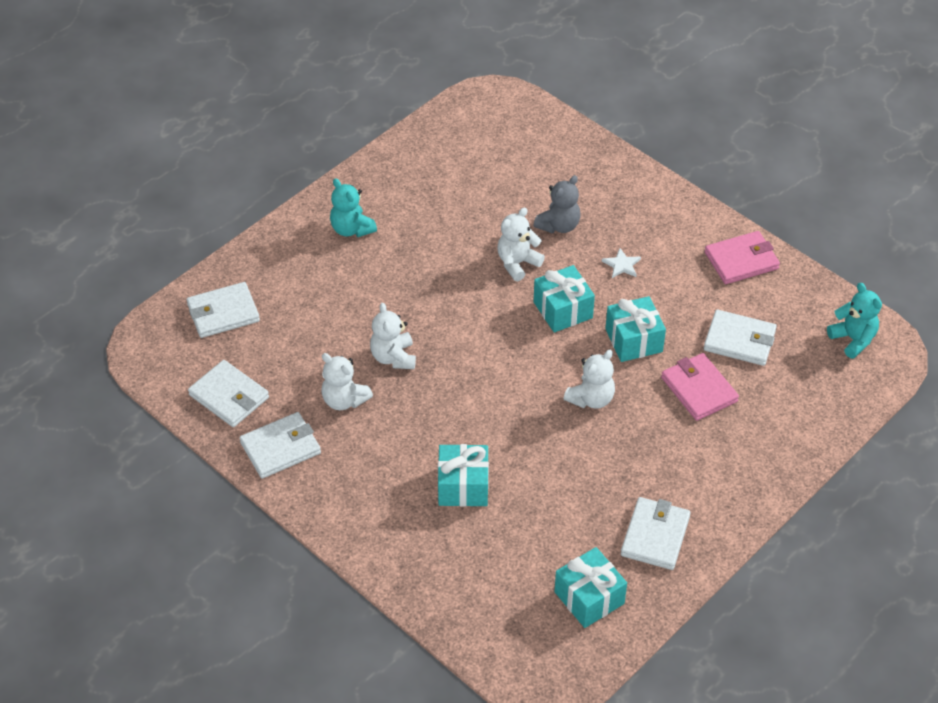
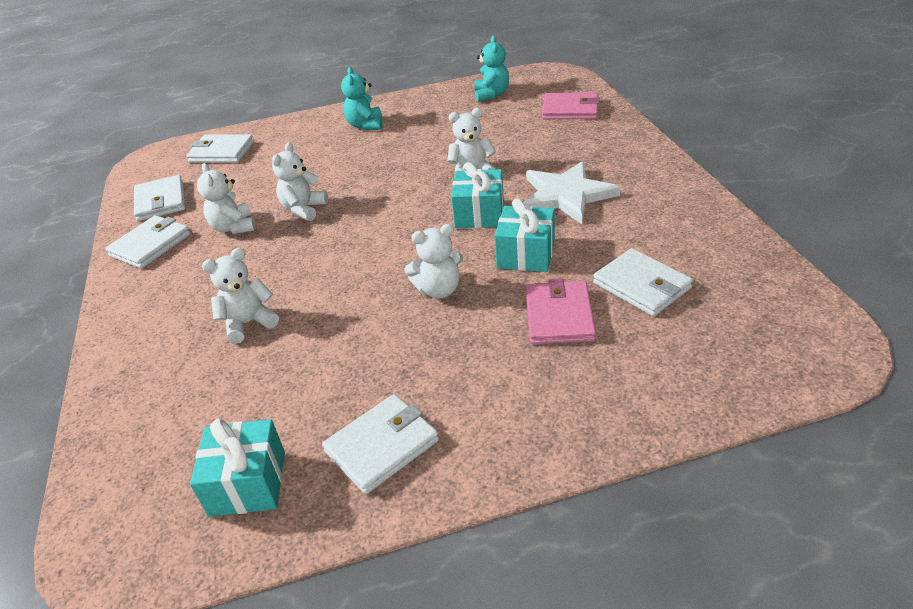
camera: 35 degrees right, 10 degrees down
white wallet [240,412,321,478] -> white wallet turned 60 degrees counterclockwise [105,215,190,269]
turquoise gift [438,444,489,507] -> white teddy bear [202,248,279,344]
grey teddy bear [534,175,581,233] -> none
white star [602,248,641,278] -> white star [523,161,620,224], size x2.38
pink wallet [705,231,780,284] -> pink wallet moved to [542,92,600,119]
turquoise teddy bear [827,283,882,359] -> turquoise teddy bear moved to [474,36,509,102]

